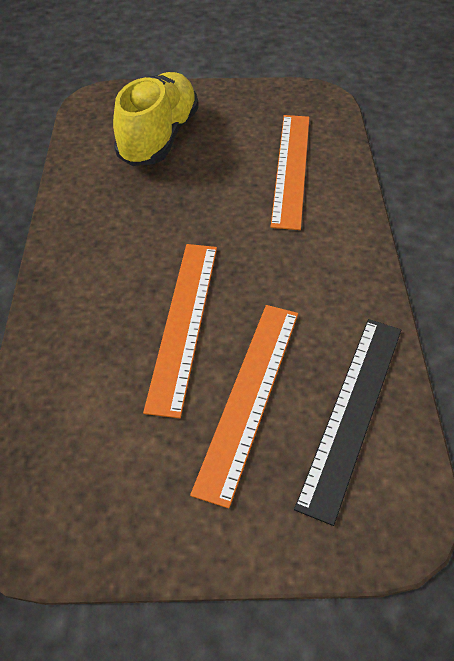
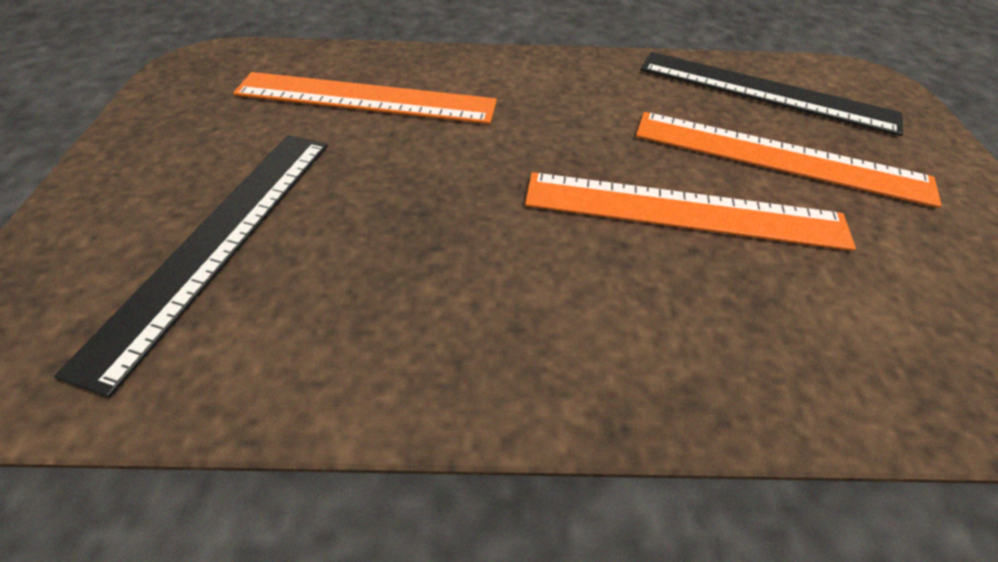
camera: 90 degrees left, 0 degrees up
yellow shoe [113,72,199,166] -> black ruler [54,135,328,397]

